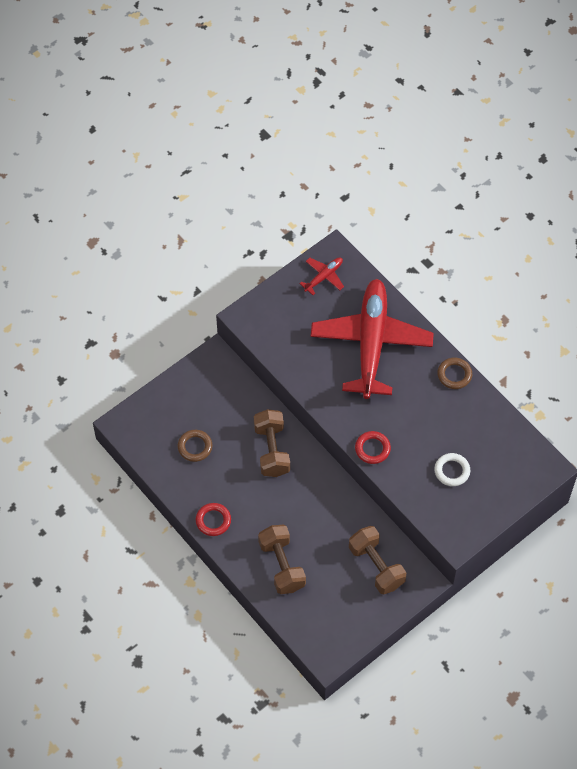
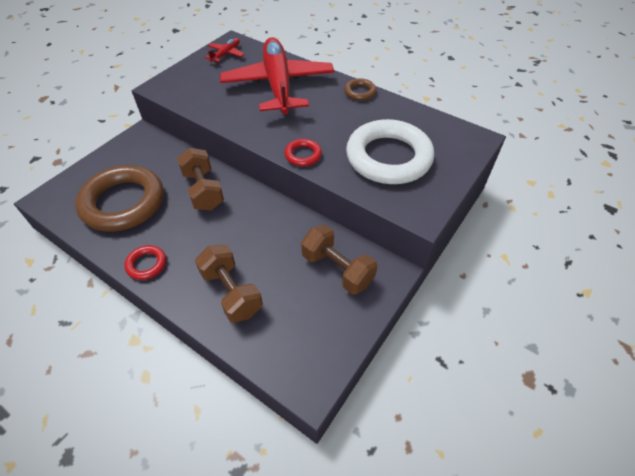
camera: 15 degrees left, 10 degrees down
brown ring [178,430,212,462] -> brown ring [75,165,164,232], size x2.31
white ring [434,453,470,486] -> white ring [346,119,434,184], size x2.31

